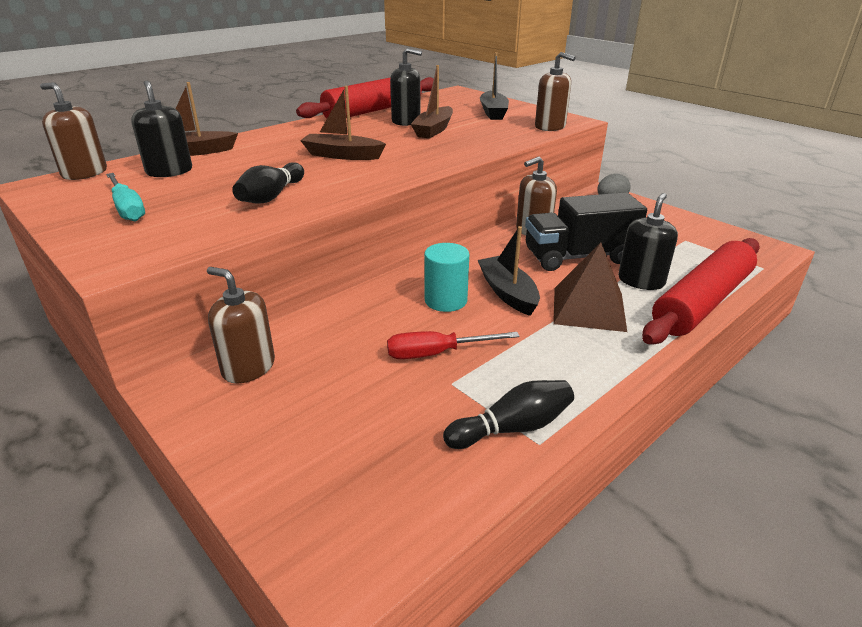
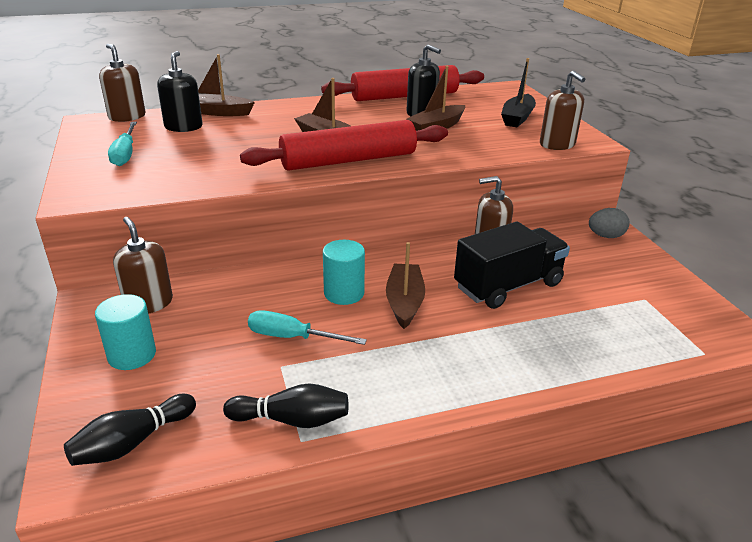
camera: 25 degrees right, 0 degrees up
black bowling pin [232,162,304,204] -> black bowling pin moved to [64,394,196,466]
red screwdriver [387,331,519,359] -> turquoise screwdriver [248,310,367,345]
black boat [478,226,540,316] -> brown boat [386,242,425,329]
black truck [525,192,647,271] -> black truck turned 135 degrees clockwise [454,222,570,309]
brown pyramid [553,242,627,332] -> none
black soap dispenser [618,193,678,290] -> none
red rolling pin [642,238,760,344] -> red rolling pin moved to [240,120,448,171]
none -> turquoise cylinder [95,294,156,370]

